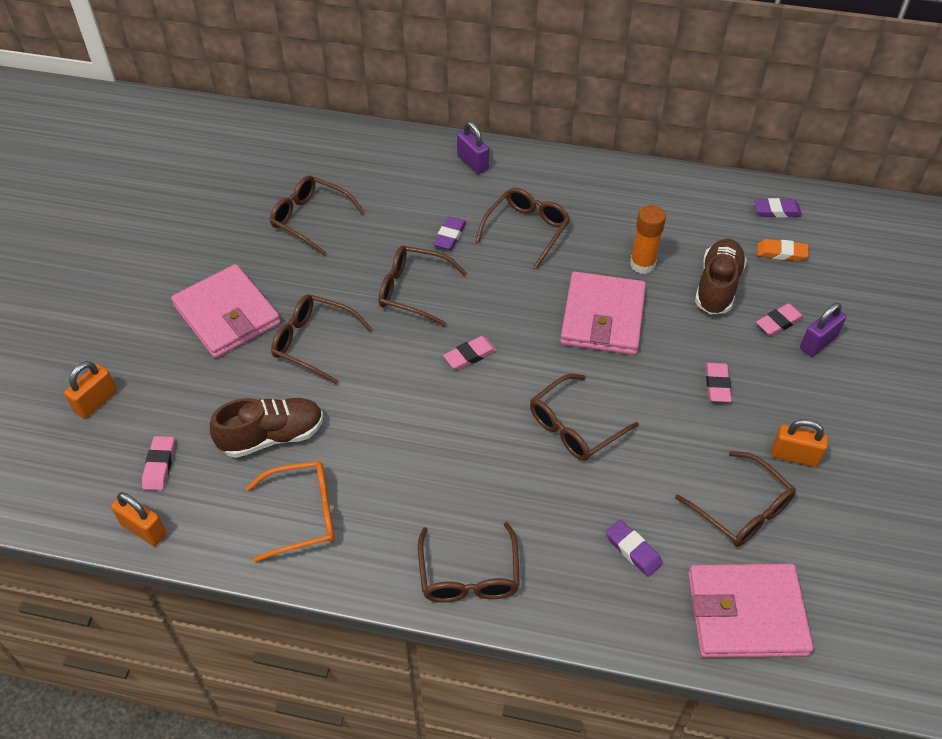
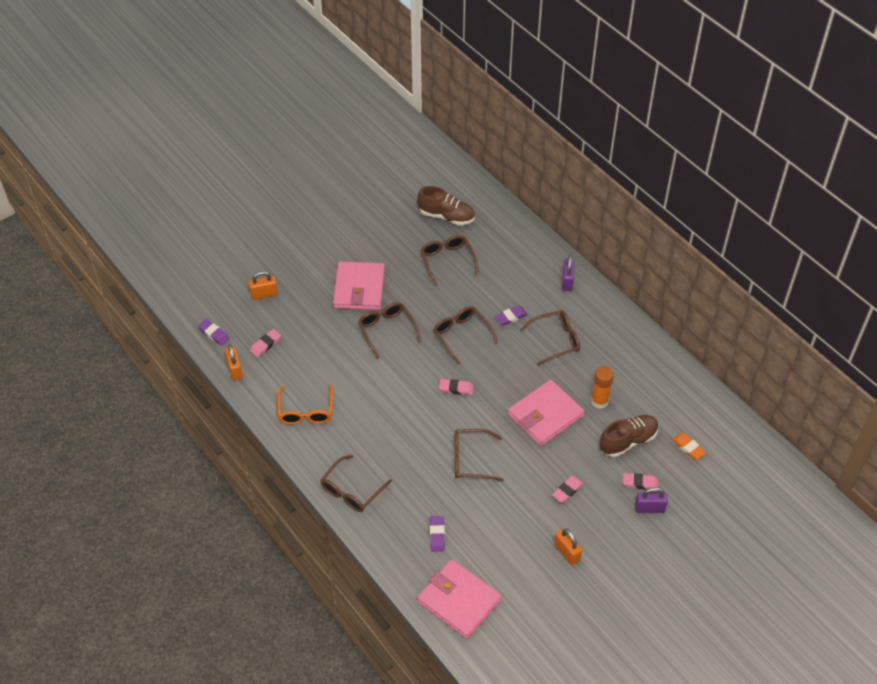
camera: 40 degrees right, 0 degrees up
brown shoe [210,398,323,458] -> brown shoe moved to [417,186,475,226]
orange glasses [246,461,335,562] -> orange glasses turned 60 degrees clockwise [277,384,333,425]
brown glasses [675,451,796,547] -> none
purple eraser [754,198,802,218] -> purple eraser moved to [198,319,230,346]

